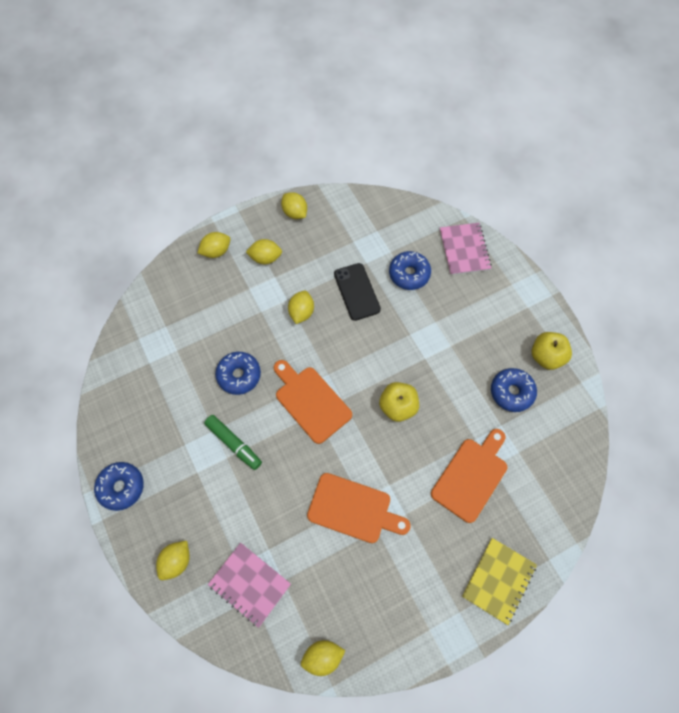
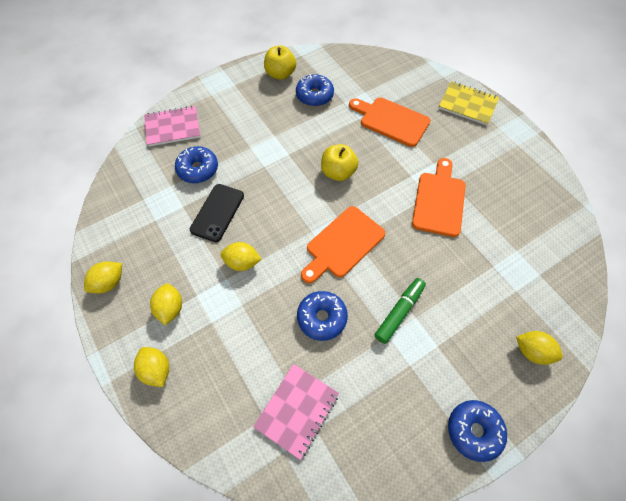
camera: 95 degrees left, 5 degrees down
pink notebook [208,543,291,628] -> pink notebook moved to [253,364,339,460]
yellow lemon [301,640,345,676] -> none
black phone [334,263,381,321] -> black phone turned 45 degrees counterclockwise [190,184,244,242]

